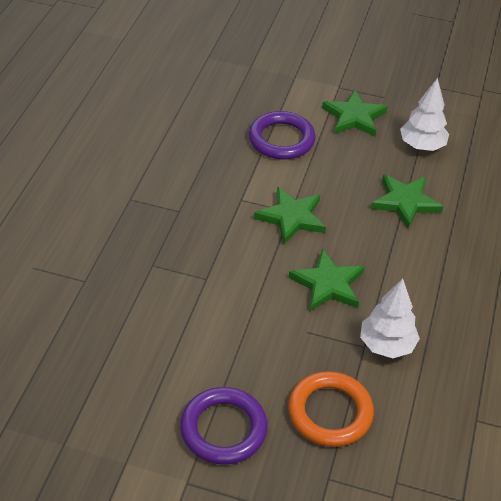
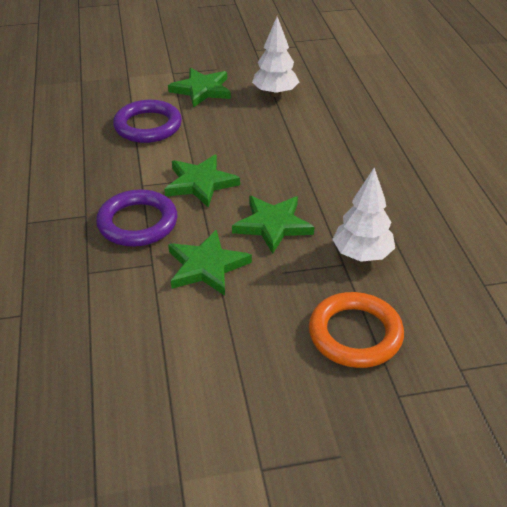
camera: 25 degrees left, 5 degrees down
purple ring [180,387,268,465] -> purple ring moved to [96,189,177,247]
green star [371,174,444,229] -> green star moved to [168,230,252,296]

